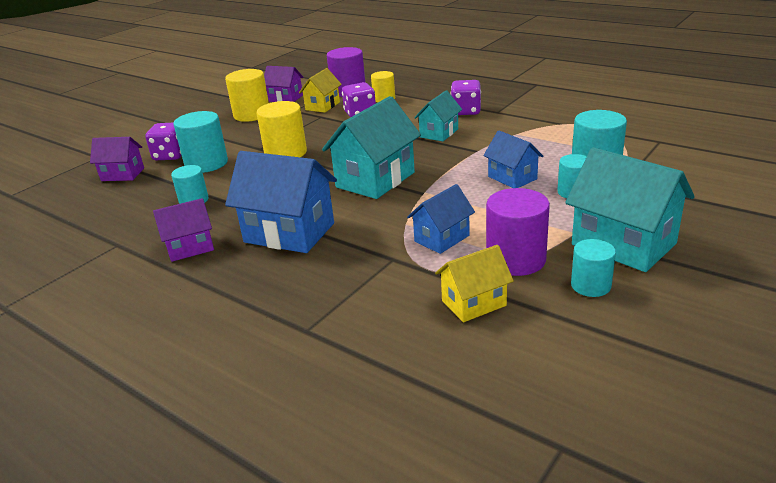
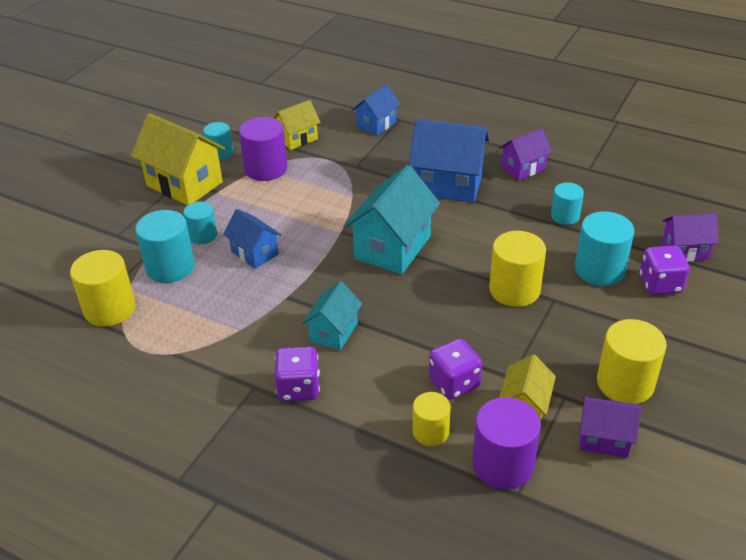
camera: 170 degrees right, 10 degrees up
blue house [407,184,475,254] -> blue house moved to [352,84,400,136]
turquoise house [565,147,695,272] -> yellow house [131,113,225,206]
none -> yellow cylinder [70,250,136,327]

